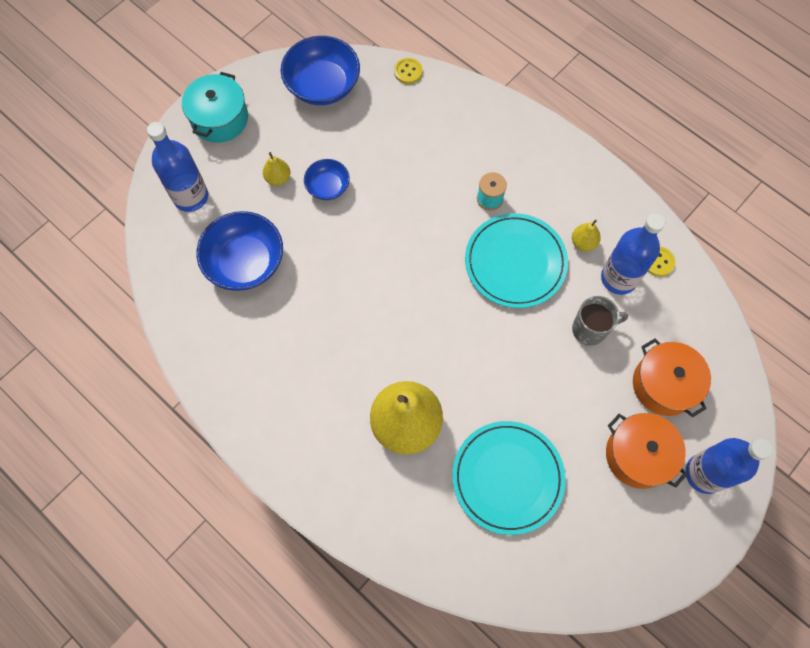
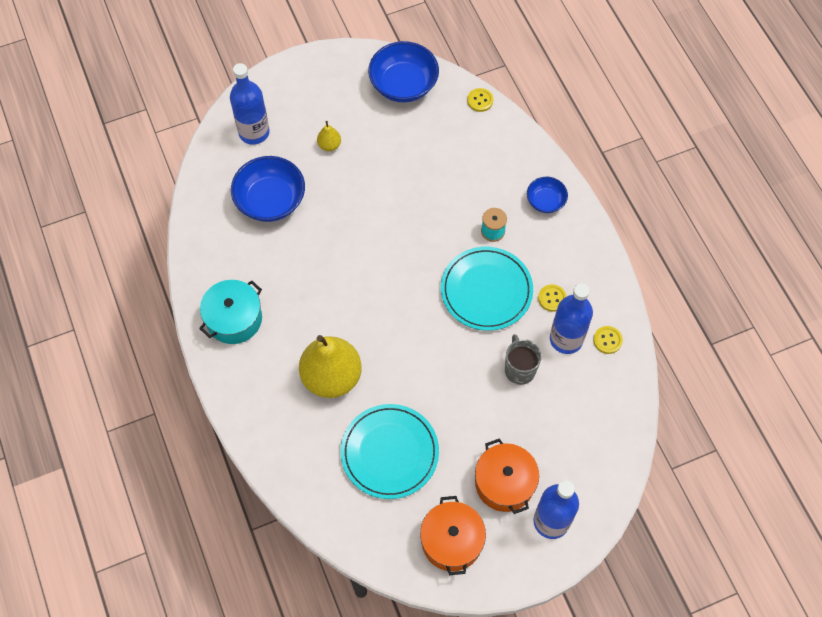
camera: 25 degrees right, 5 degrees down
turquoise pot [182,72,248,143] -> turquoise pot moved to [199,280,262,344]
blue bowl [304,159,350,200] -> blue bowl moved to [527,177,568,213]
yellow pear [572,220,601,251] -> yellow button [538,284,567,312]
grey mug [572,296,628,346] -> grey mug turned 120 degrees counterclockwise [505,334,542,385]
orange pot [633,338,711,417] -> orange pot moved to [420,496,486,575]

